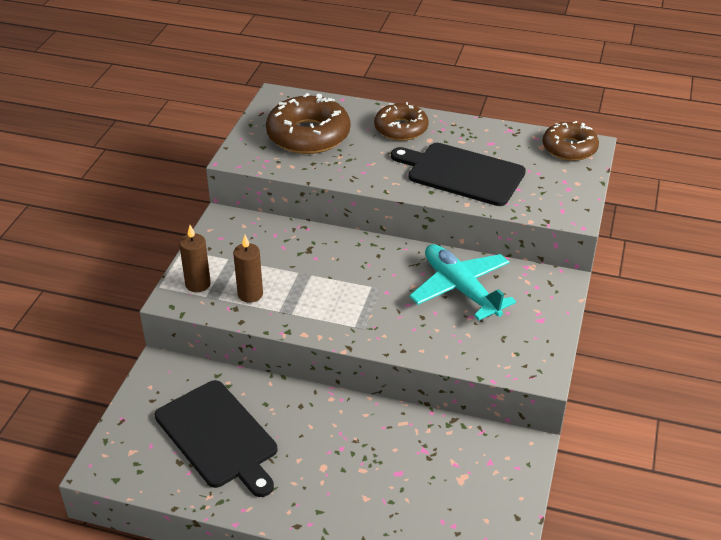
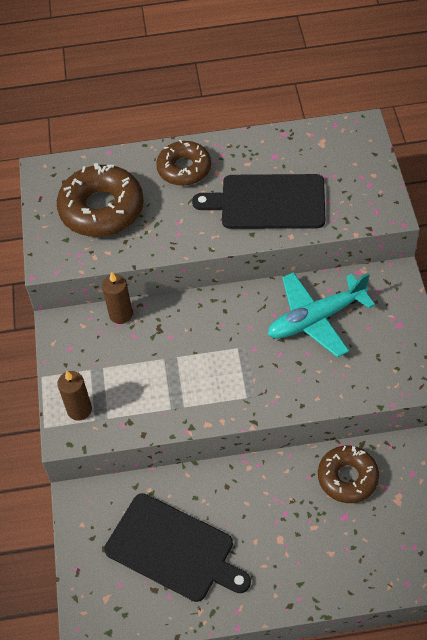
camera: 20 degrees left, 15 degrees up
brown candle [233,235,263,303] -> brown candle moved to [102,272,133,324]
turquoise plane [409,244,516,320] -> turquoise plane turned 60 degrees counterclockwise [268,272,375,357]
brown donut [542,121,599,161] -> brown donut moved to [318,446,379,503]

